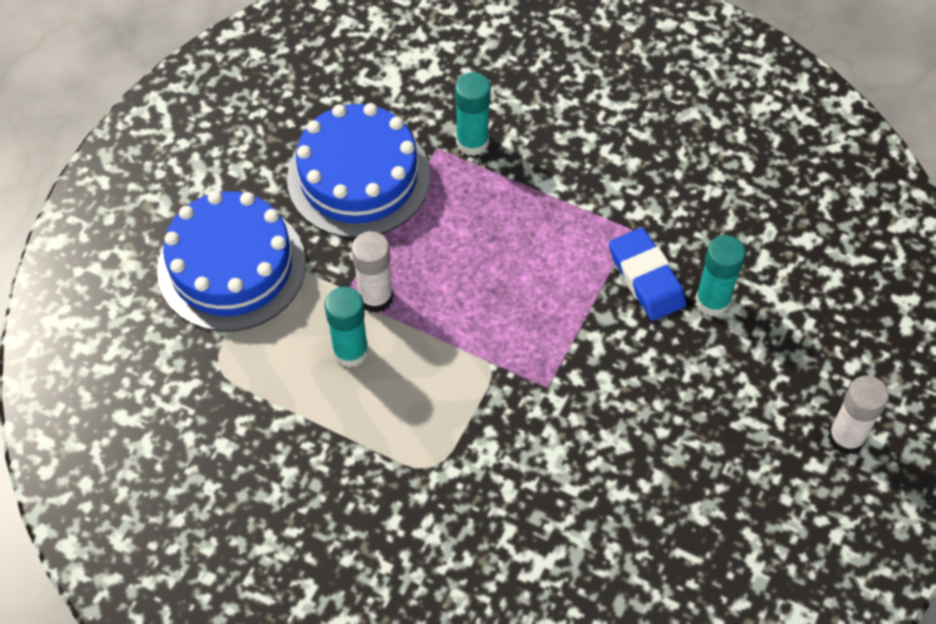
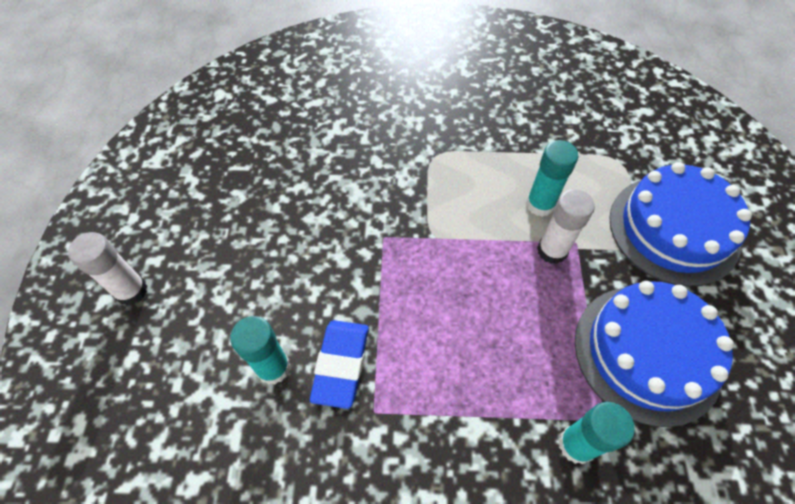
camera: 155 degrees right, 0 degrees up
blue eraser [609,228,687,321] -> blue eraser turned 60 degrees clockwise [310,320,369,409]

